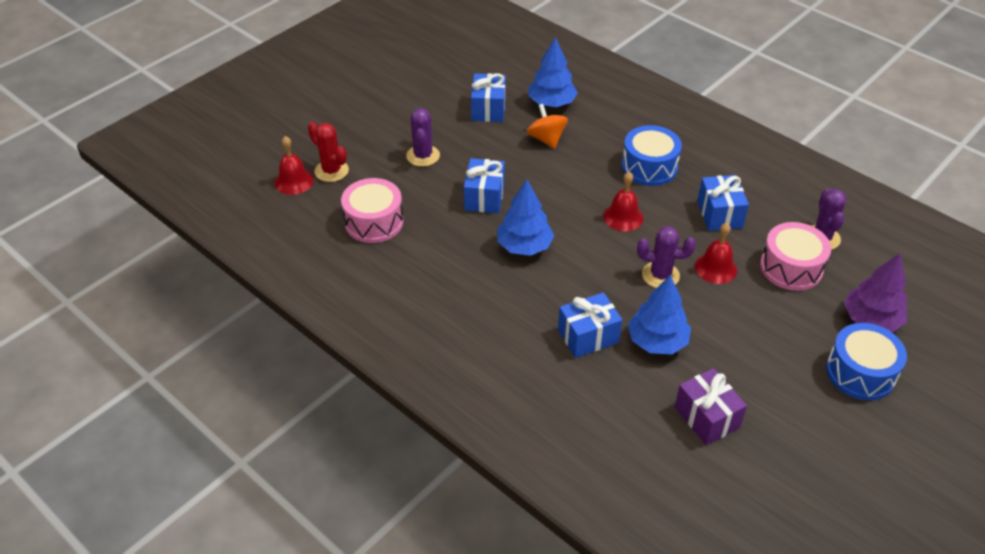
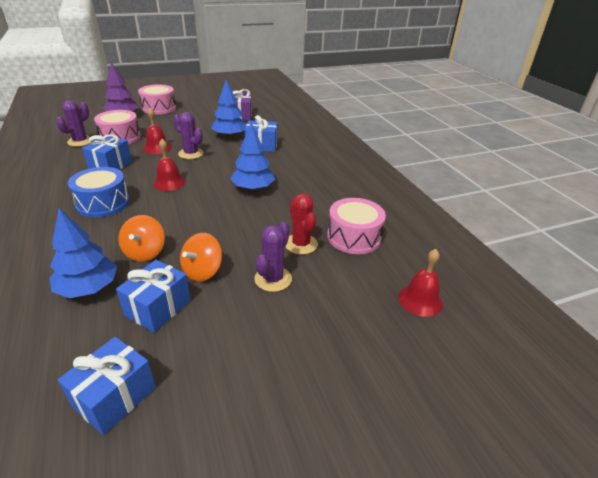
camera: 155 degrees left, 10 degrees down
red cactus [308,122,349,182] -> red cactus moved to [285,194,318,255]
blue gift [464,158,505,213] -> blue gift moved to [58,337,156,435]
blue drum [826,323,907,400] -> pink drum [138,84,176,115]
none -> orange spinning top [180,233,222,282]

